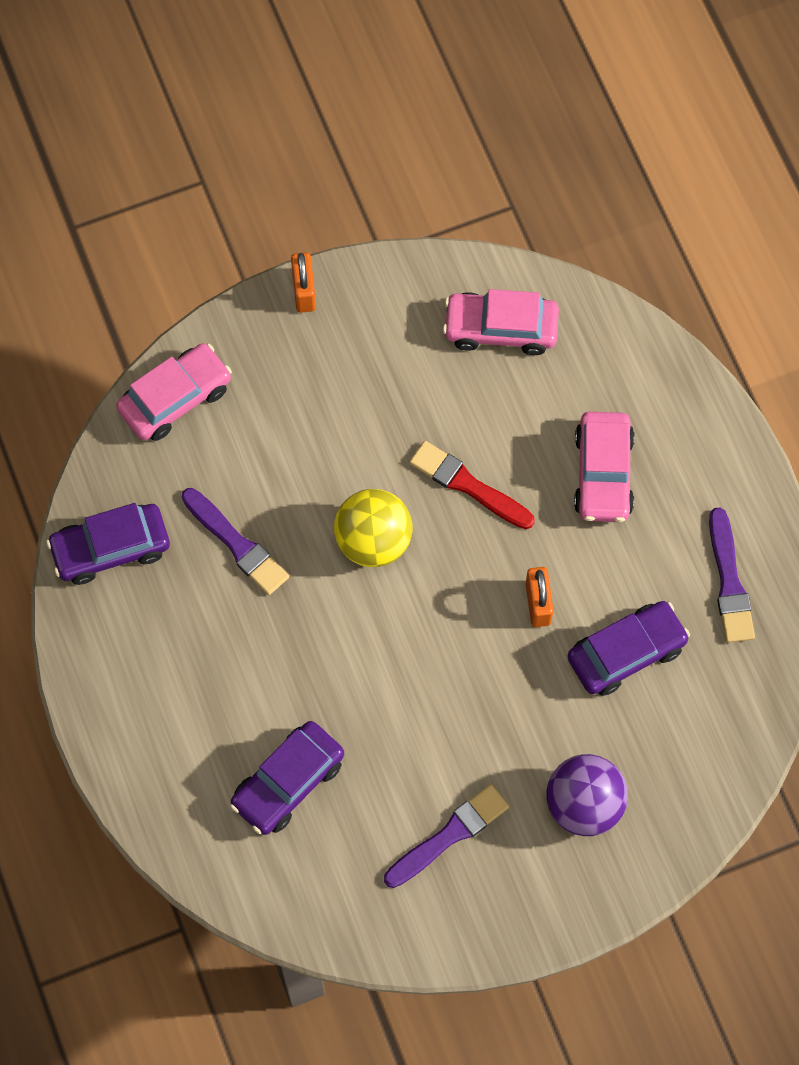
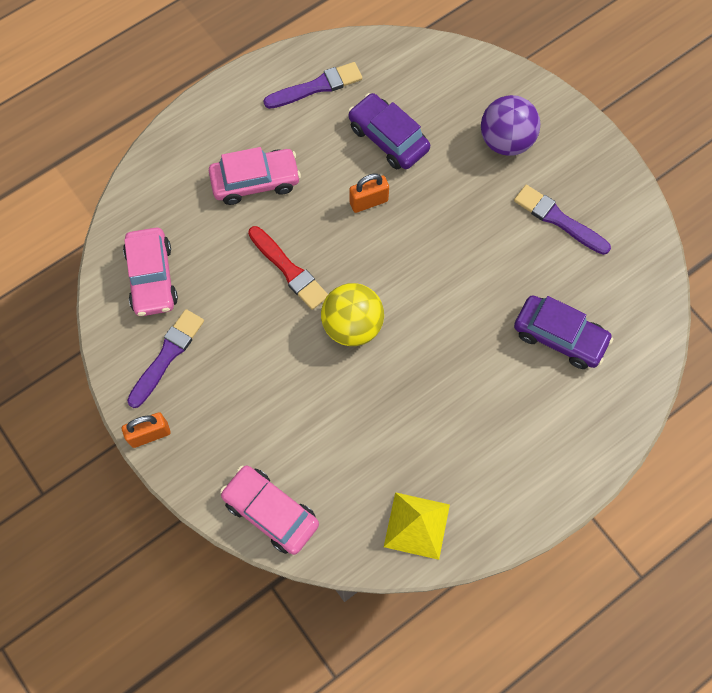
camera: 105 degrees left, 0 degrees up
purple car [46,503,170,585] -> yellow pyramid [384,492,450,560]
purple brush [181,488,289,595] -> purple brush moved to [127,309,204,408]
red brush [409,441,535,529] -> red brush turned 60 degrees counterclockwise [248,226,328,310]

